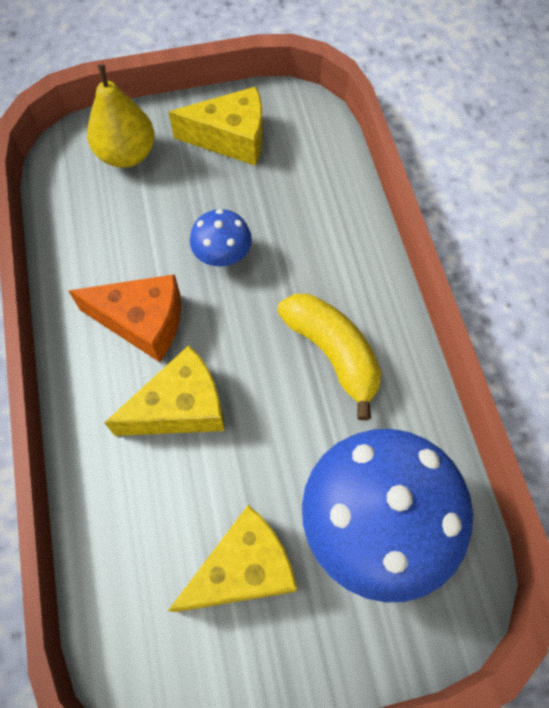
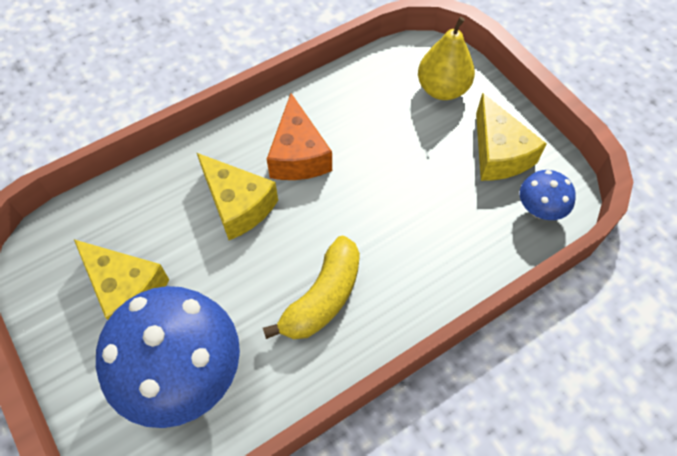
camera: 70 degrees right, 5 degrees down
blue mushroom [190,209,252,267] -> blue mushroom moved to [520,170,576,220]

